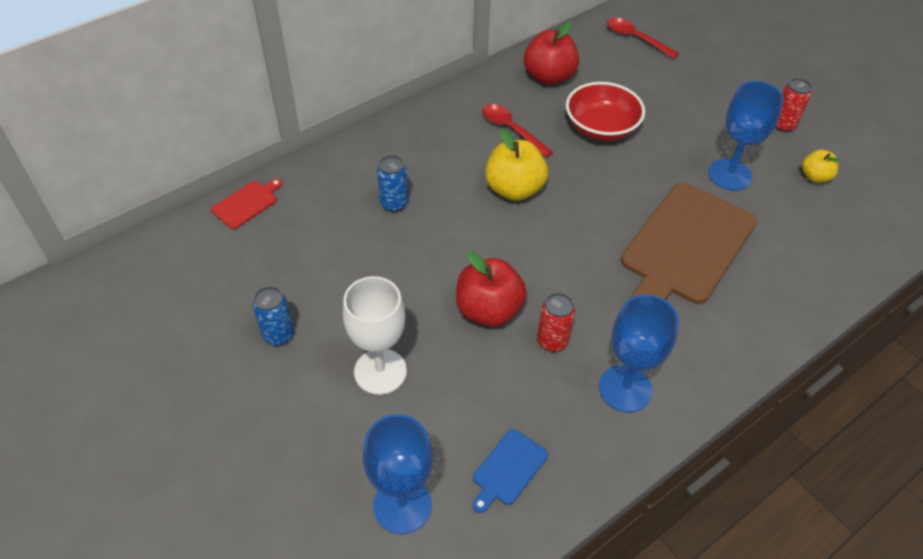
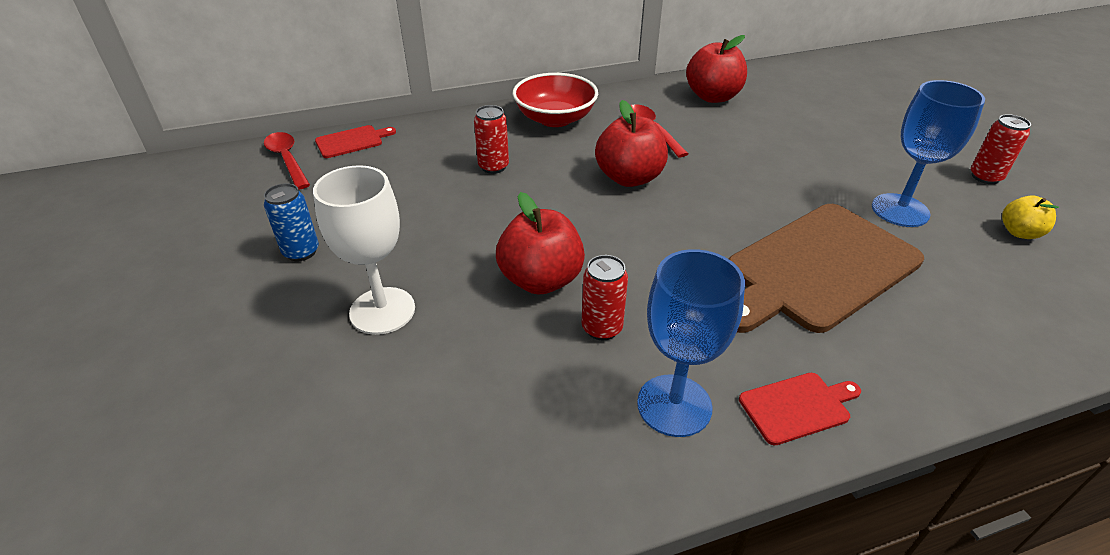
camera: 20 degrees right, 10 degrees down
blue goblet [363,414,433,534] -> none
blue can [377,155,408,212] -> red can [474,105,509,174]
blue cutting board [473,429,548,513] -> none
yellow apple [485,129,548,201] -> red apple [595,100,668,187]
red bowl [566,82,645,141] -> red bowl moved to [512,73,598,127]
red spoon [607,18,679,58] -> red spoon moved to [264,132,310,190]
none -> red cutting board [739,373,861,445]

